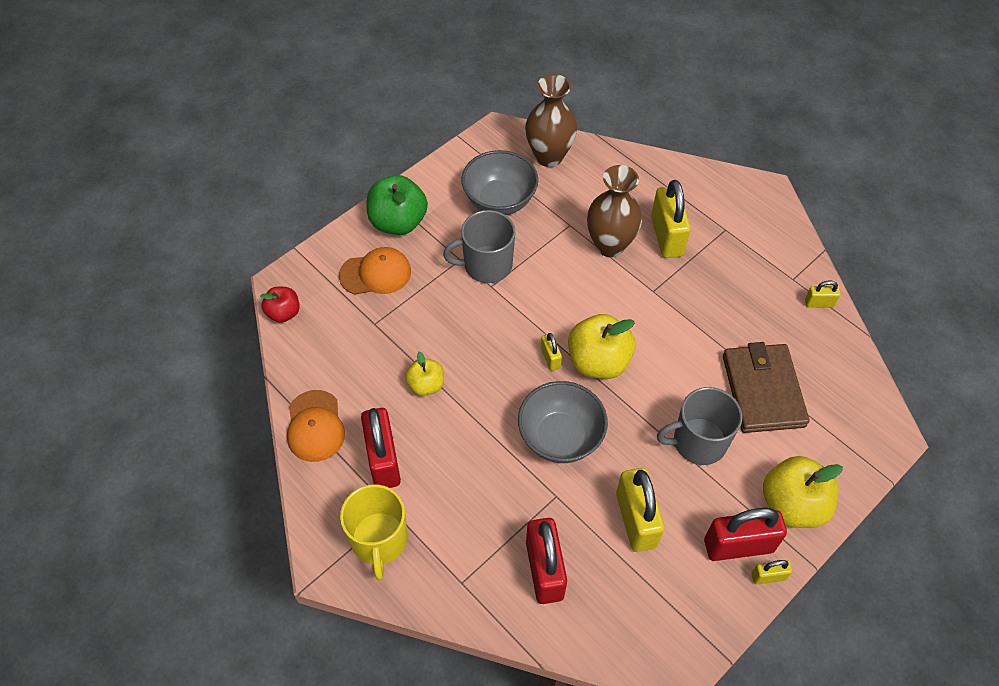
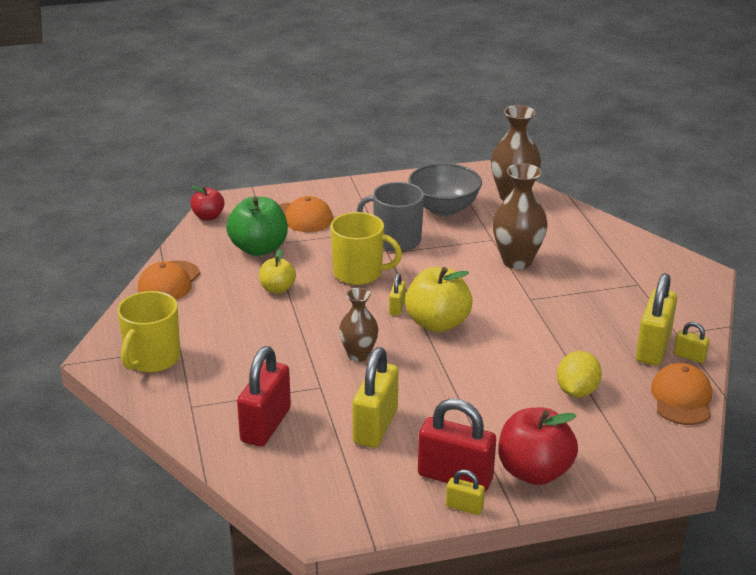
camera: 30 degrees right, 25 degrees down
red padlock [361,408,401,488] -> none
green apple [367,175,428,235] -> green apple moved to [226,197,288,256]
grey bowl [518,381,608,463] -> brown vase [339,288,378,362]
yellow padlock [651,180,691,258] -> yellow padlock moved to [636,273,677,366]
grey mug [657,387,742,465] -> none
brown wallet [723,342,810,433] -> yellow lemon [557,351,602,398]
yellow apple [763,456,843,528] -> red apple [498,407,578,485]
none -> yellow mug [330,212,402,285]
none -> orange cap [651,363,712,425]

